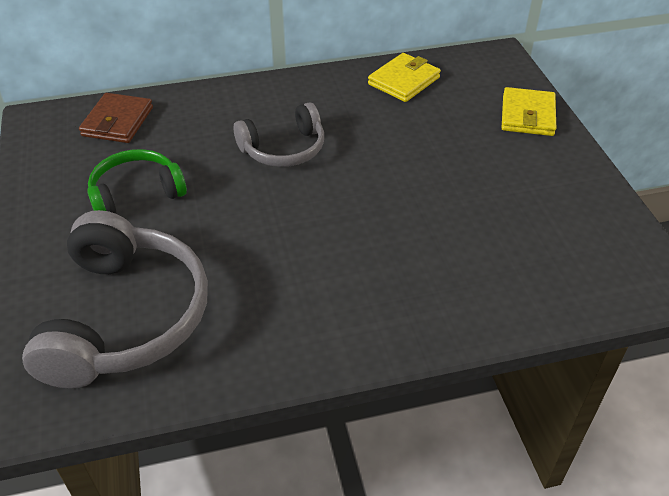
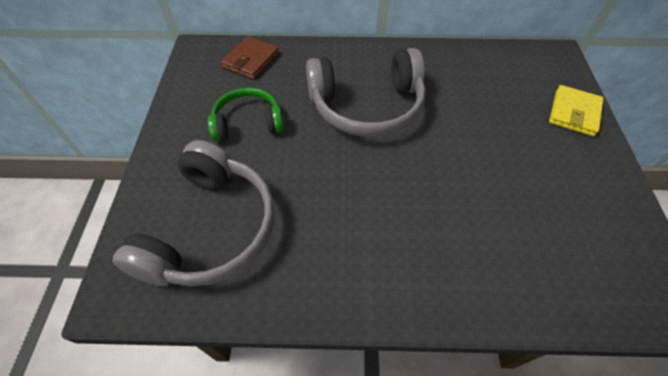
camera: 15 degrees right, 10 degrees up
grey headphones [233,102,324,167] -> grey headphones [306,48,426,137], size x1.69
yellow wallet [368,53,441,102] -> none

